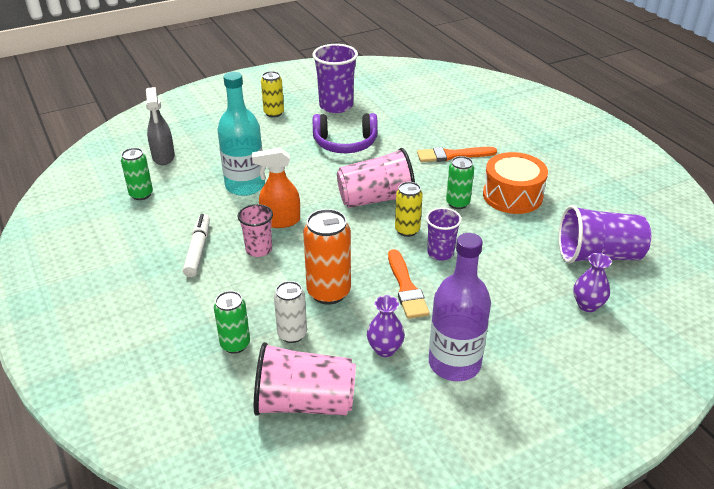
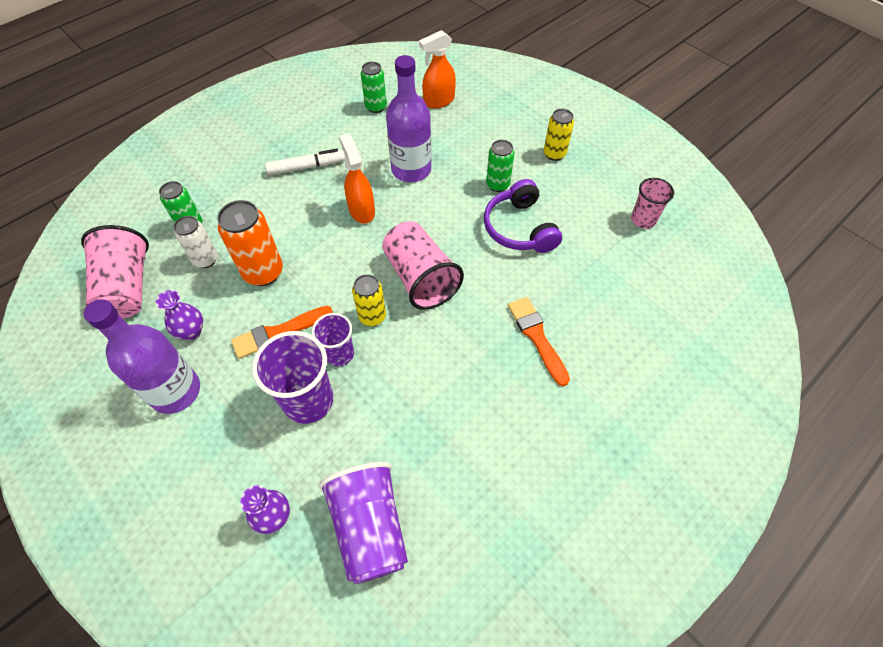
camera: 75 degrees right, 20 degrees up
grey spray bottle [146,87,175,165] -> orange spray bottle [419,30,456,109]
turquoise bottle [218,72,265,196] -> purple bottle [386,55,431,182]
pink cup [238,204,273,257] -> pink cup moved to [631,178,674,229]
purple cup [313,44,358,113] -> purple cup moved to [252,331,333,424]
green can [446,156,474,209] -> green can moved to [486,140,514,192]
orange drum [483,152,548,214] -> none

